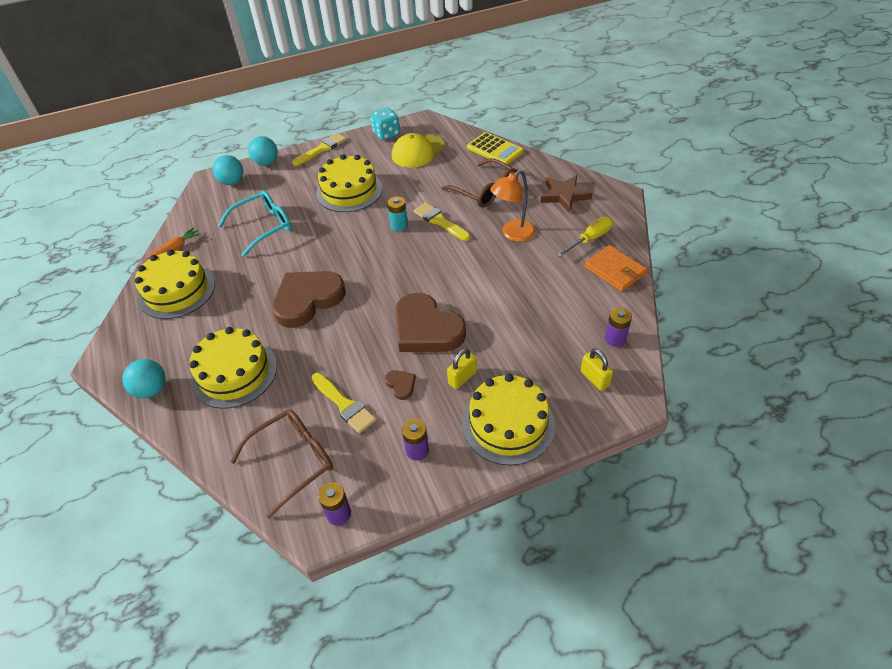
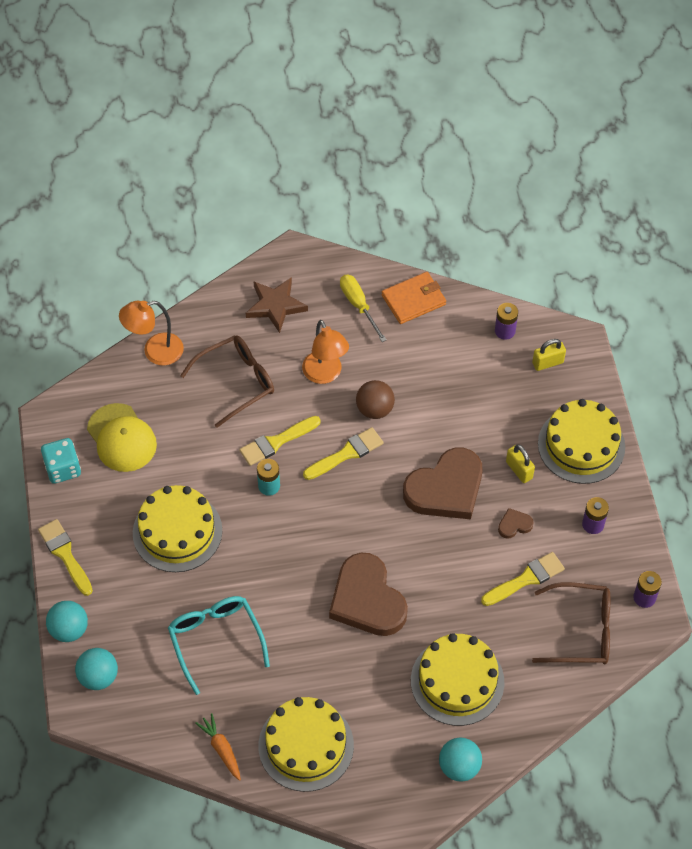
camera: 80 degrees left, 10 degrees up
brown glasses [230,409,333,518] -> brown glasses turned 120 degrees clockwise [532,582,610,664]
yellow calculator [467,132,524,165] -> orange lamp [119,301,184,366]
none -> yellow brush [303,427,384,480]
none -> brown ball [356,380,395,419]

